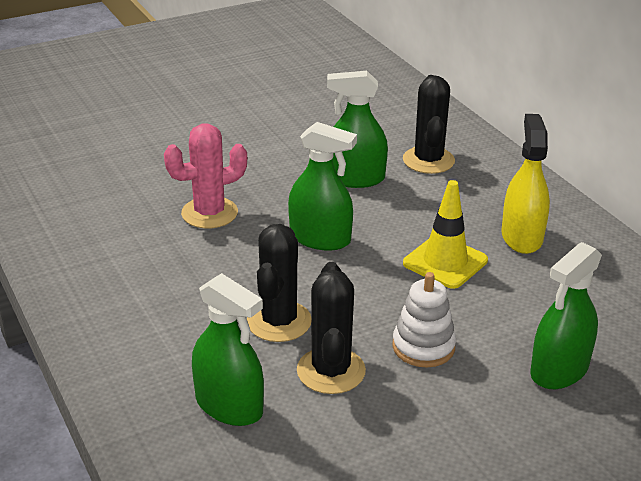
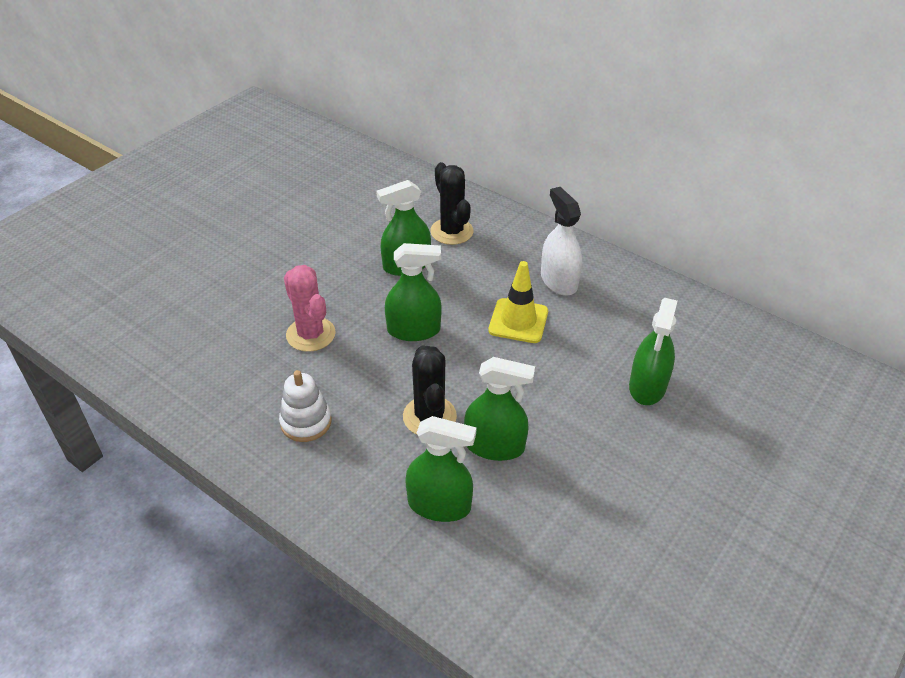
camera: 25 degrees left, 10 degrees up
pink cactus [164,123,247,228] -> pink cactus turned 75 degrees counterclockwise [284,265,336,352]
black cactus [297,262,366,394] -> green spray bottle [464,357,535,461]
white stacking toy [392,272,456,367] -> white stacking toy moved to [279,370,332,442]
yellow spray bottle [502,114,550,254] -> white spray bottle [541,187,582,296]

